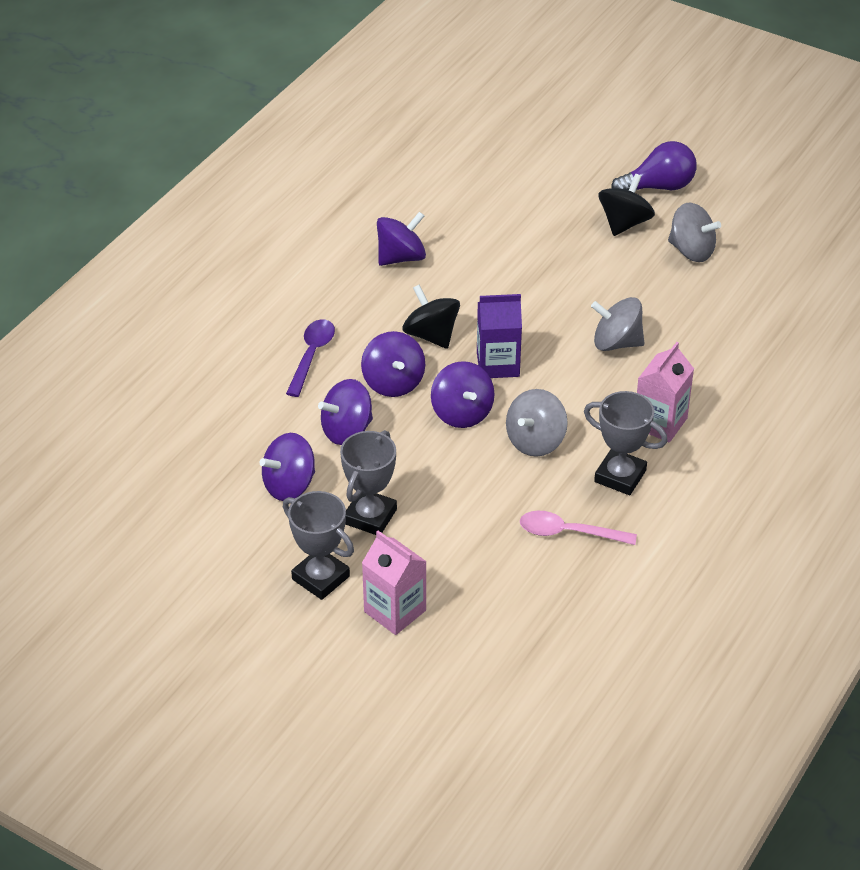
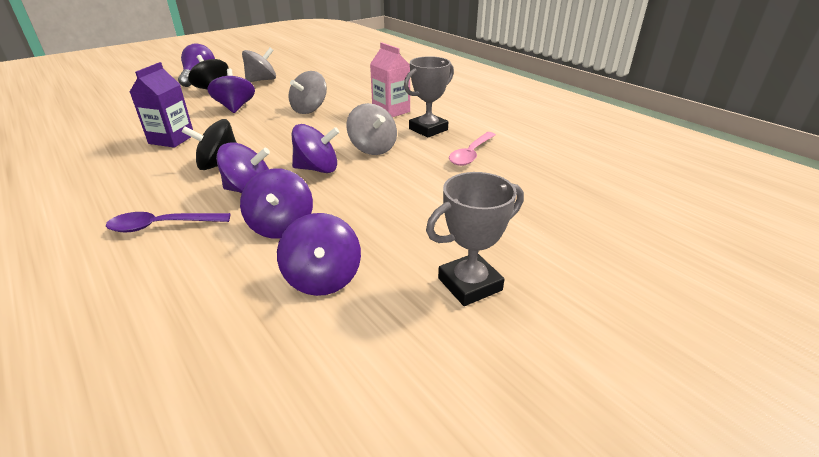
camera: 70 degrees left, 10 degrees down
purple spoon [286,319,335,397] -> purple spoon turned 45 degrees counterclockwise [106,212,230,232]
grey trophy [340,430,397,535] -> none
pink carton [362,531,427,635] -> none
purple spinning top [377,212,426,266] -> purple spinning top moved to [207,69,255,113]
purple carton [477,294,522,378] -> purple carton moved to [130,62,193,148]

